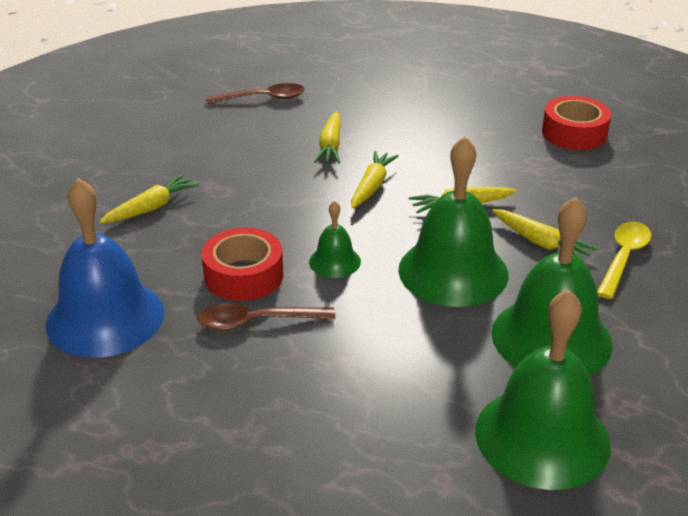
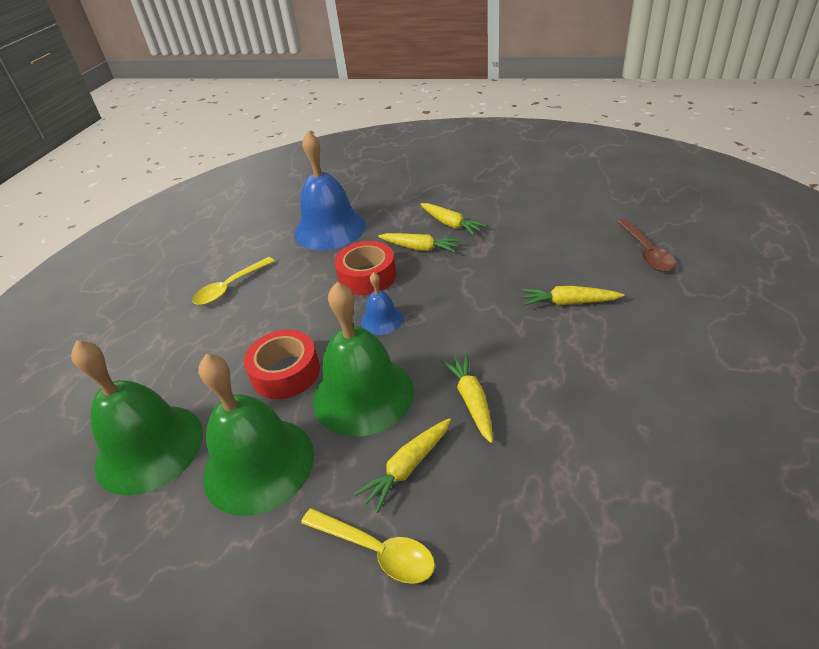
camera: 95 degrees right, 5 degrees up
brown spoon [197,303,335,330] -> none
green bell [309,201,361,278] -> blue bell [361,272,403,335]
yellow carrot [351,151,399,209] -> yellow carrot moved to [378,233,461,253]
red tape [542,96,611,150] -> red tape moved to [244,330,320,399]
none -> yellow spoon [192,257,275,305]

